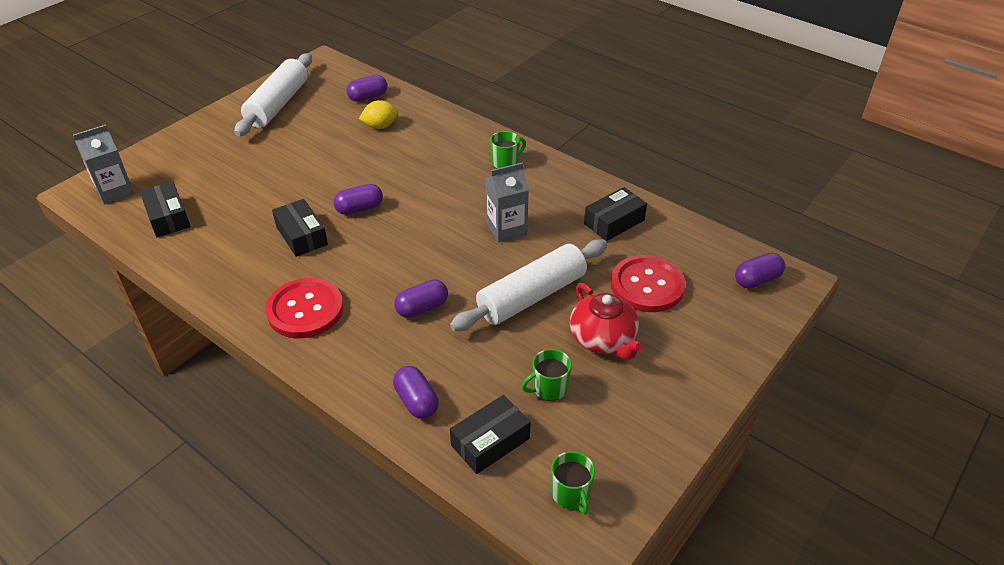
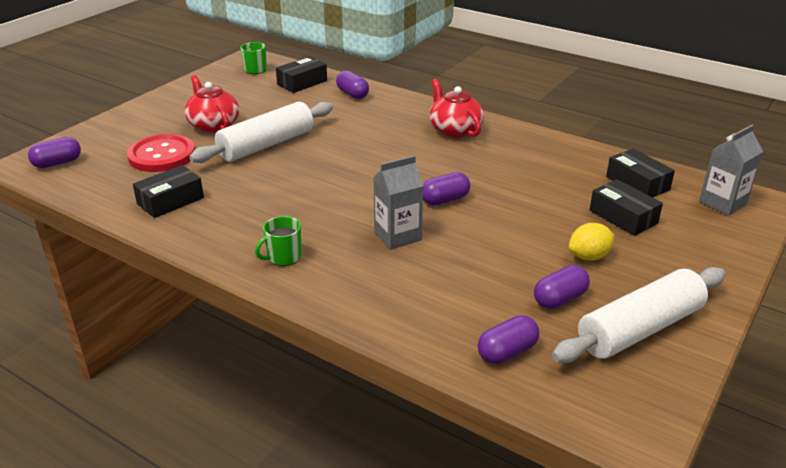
camera: 175 degrees right, 10 degrees down
white rolling pin [234,53,312,136] -> white rolling pin turned 45 degrees clockwise [552,267,725,363]
red button [266,278,343,338] -> red teapot [429,79,484,138]
black box [272,199,328,257] -> black box moved to [590,179,663,236]
yellow lemon [359,100,398,129] -> yellow lemon moved to [569,223,615,261]
purple capsule [394,279,448,318] -> purple capsule moved to [534,265,590,309]
grey carton [486,163,529,243] -> grey carton moved to [373,155,424,250]
green mug [522,349,572,401] -> none

